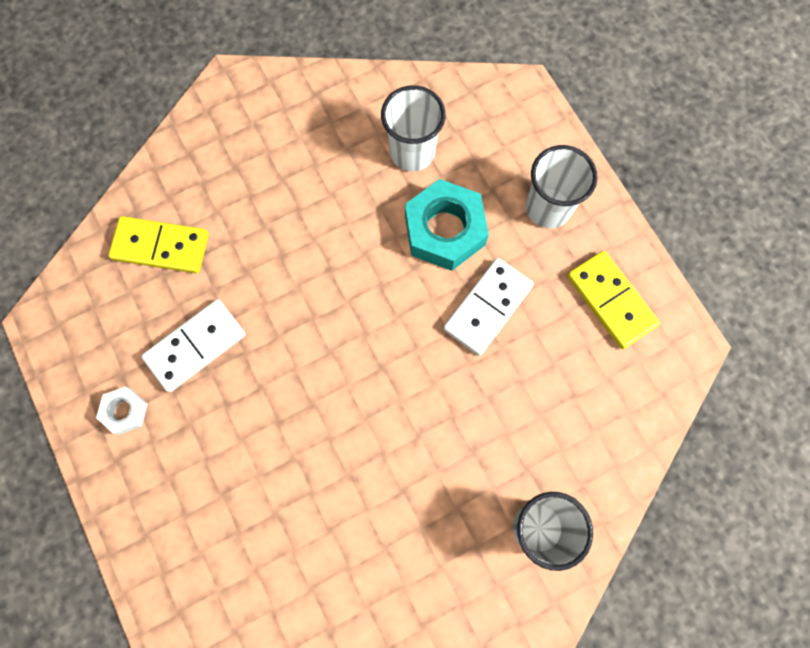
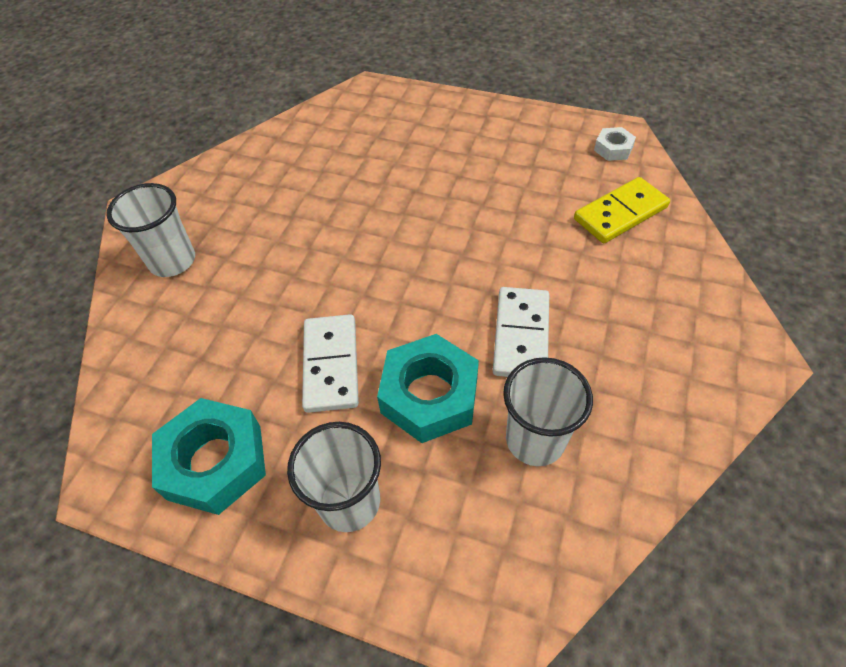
camera: 140 degrees right, 20 degrees down
white nut [96,387,148,435] -> white nut moved to [594,127,636,161]
white domino [141,299,246,392] -> white domino moved to [493,287,549,377]
yellow domino [567,251,660,349] -> turquoise nut [152,398,266,515]

